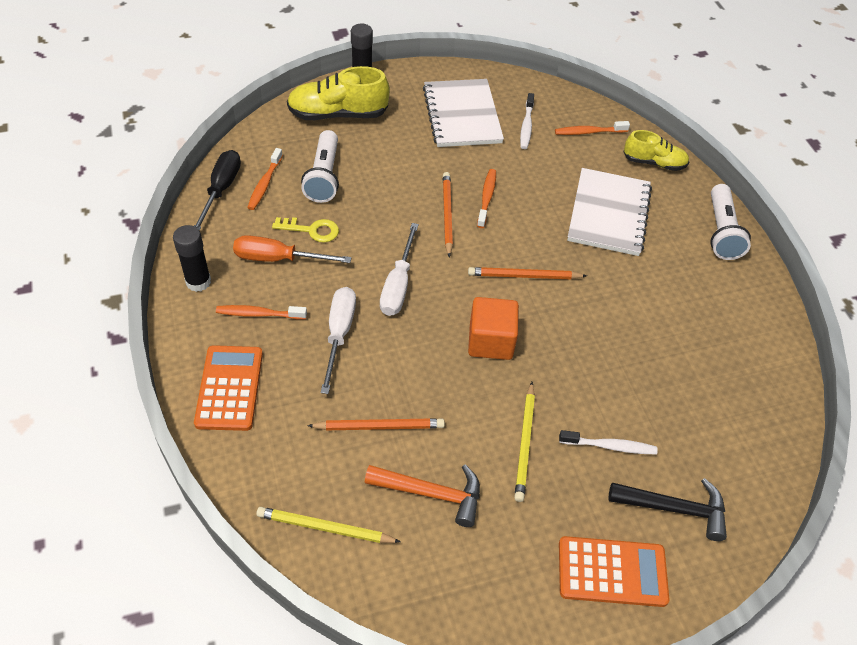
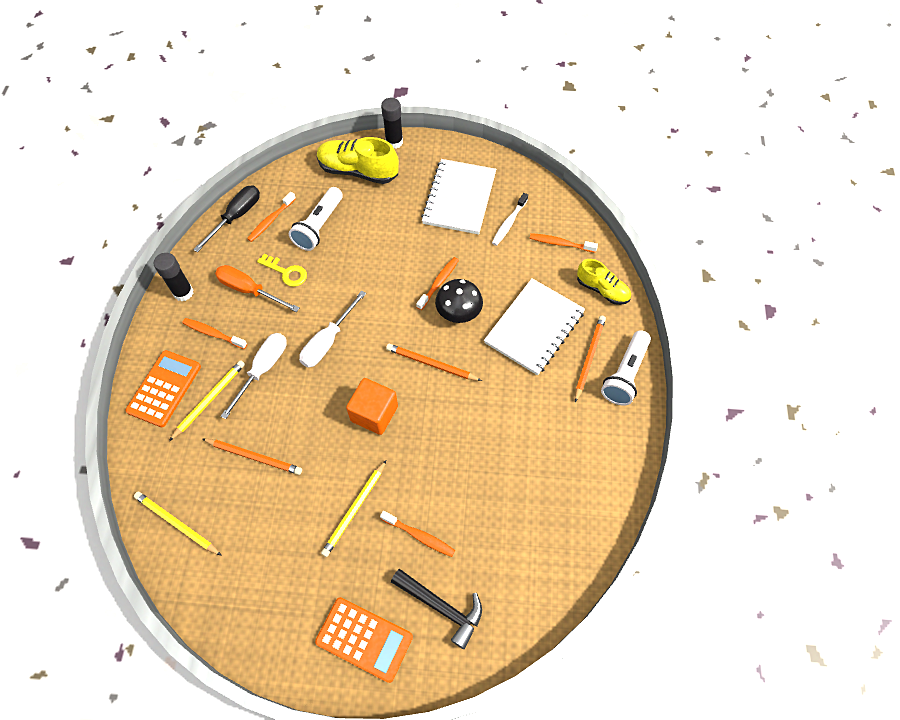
camera: 25 degrees right, 10 degrees up
orange hammer [365,464,480,527] -> none
orange pencil [443,172,453,258] -> orange pencil moved to [575,316,606,402]
white toothbrush [559,430,658,455] -> orange toothbrush [380,511,456,557]
none -> yellow pencil [169,360,245,441]
none -> black mushroom [435,279,483,323]

